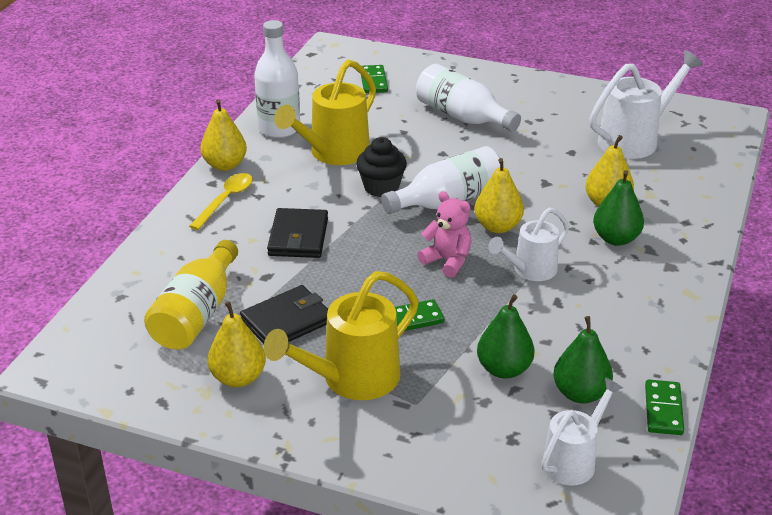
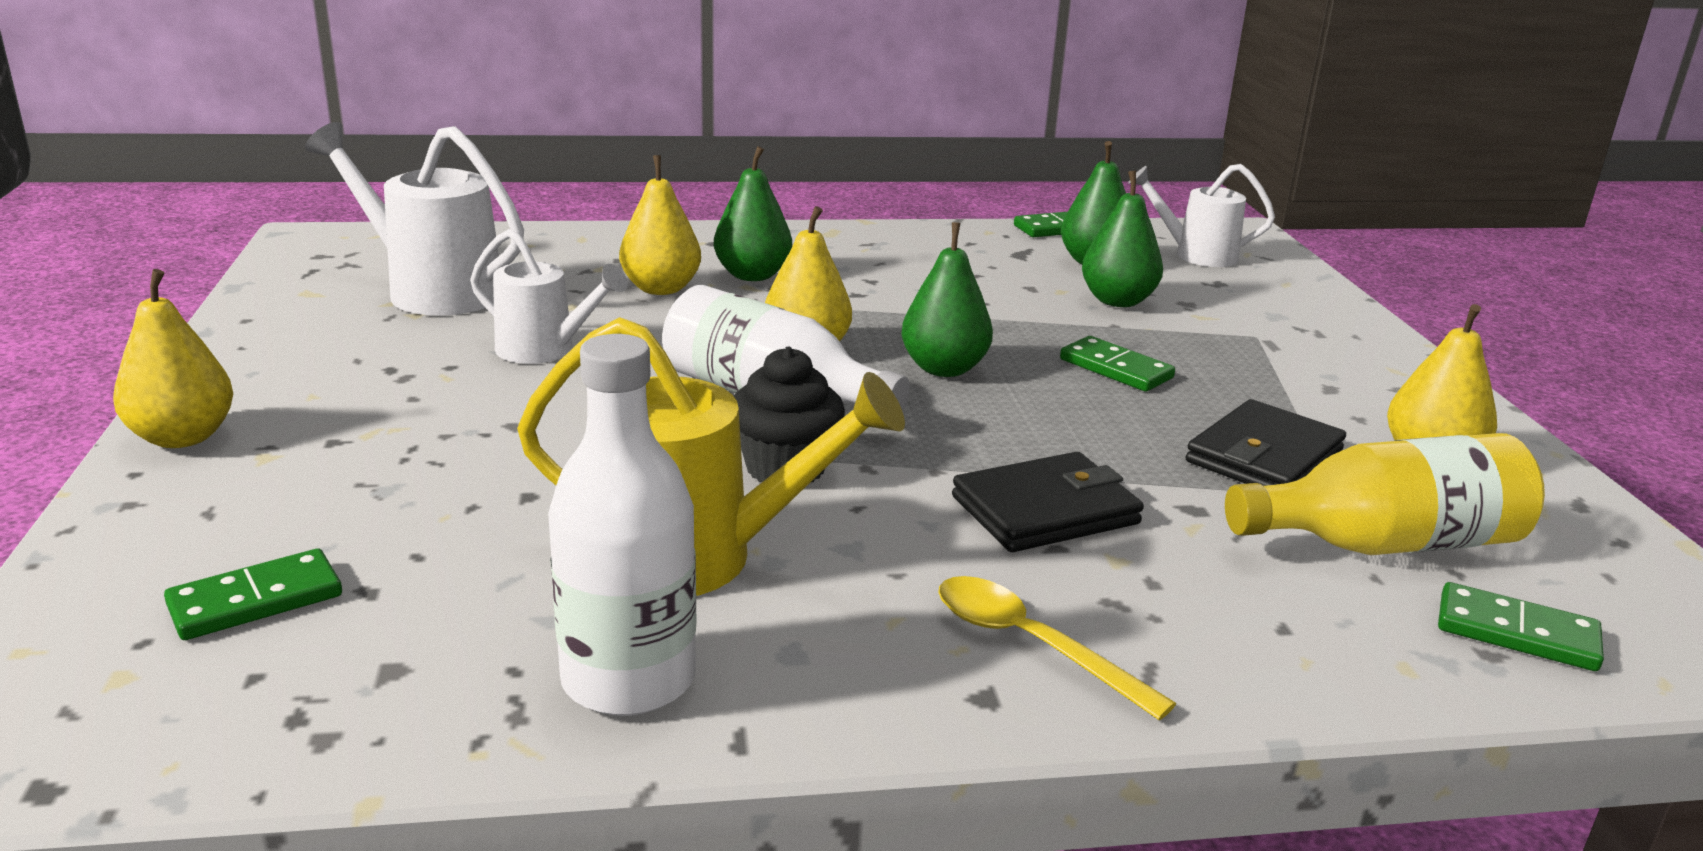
camera: 120 degrees left, 10 degrees down
yellow spoon [189,173,253,230] -> yellow spoon turned 45 degrees clockwise [938,576,1176,720]
yellow pear [201,99,247,171] -> yellow pear moved to [113,269,233,448]
black wallet [240,285,328,344] -> black wallet turned 75 degrees counterclockwise [1186,399,1346,486]
yellow watering can [264,271,419,400] -> none
white bottle [416,64,521,132] -> none
pink teddy bear [418,191,472,278] -> green pear [901,222,993,377]
white watering can [488,208,569,281] -> white watering can moved to [470,229,628,364]
none -> green domino [1438,582,1604,671]

